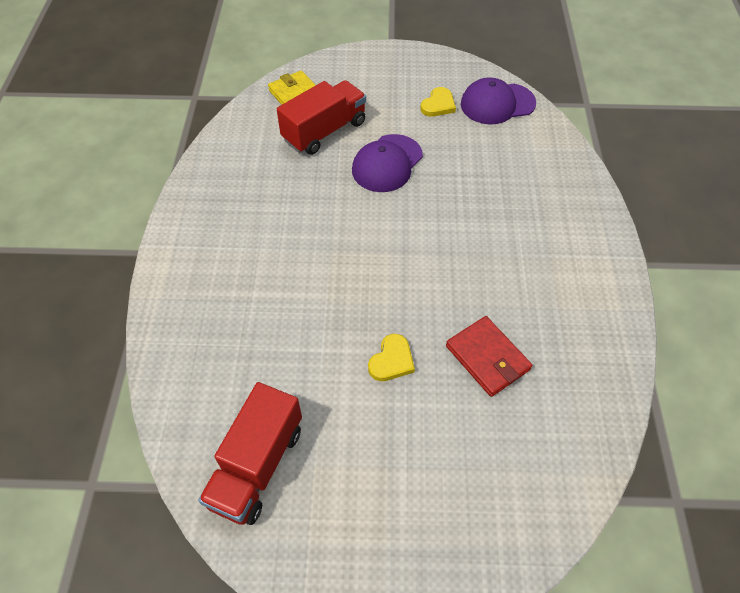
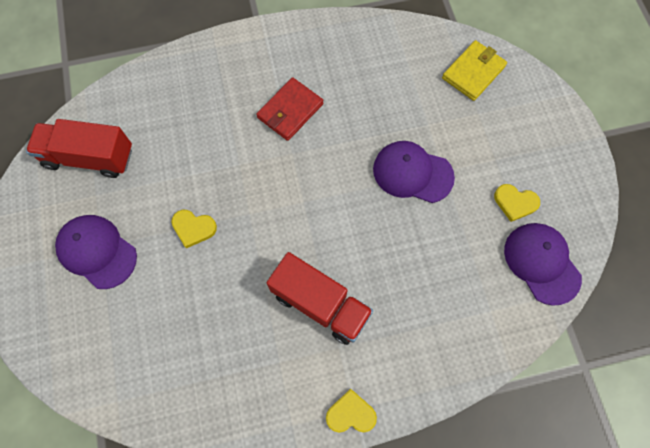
camera: 75 degrees right, 15 degrees up
red truck [277,80,366,155] -> red truck moved to [267,252,373,345]
red wallet [446,316,532,397] -> red wallet moved to [256,77,323,141]
none -> purple cap [55,215,137,289]
none -> yellow heart [326,389,377,433]

